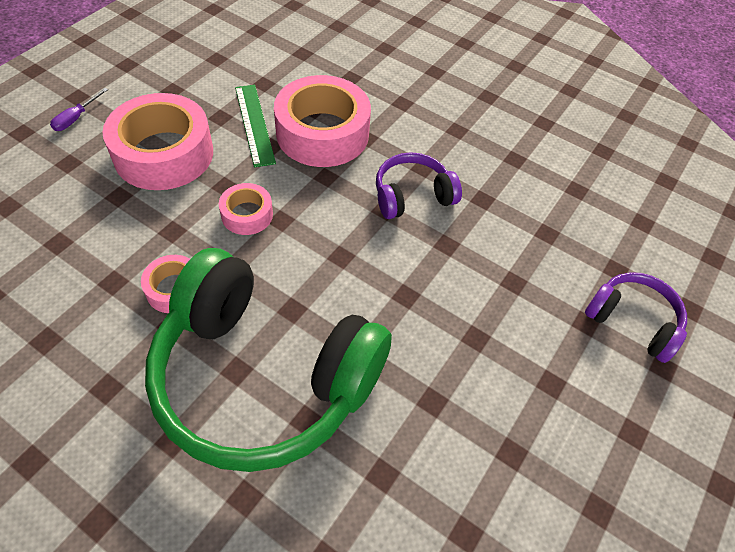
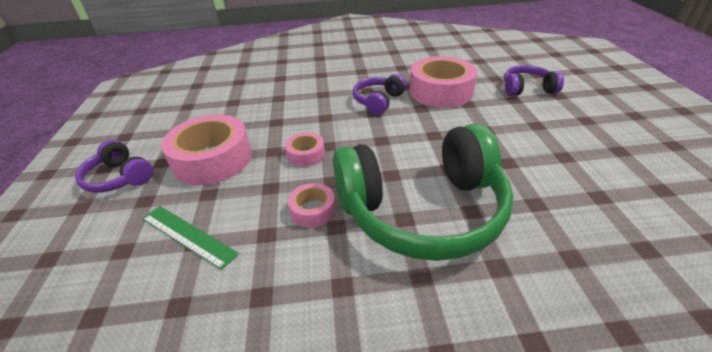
camera: 35 degrees left, 15 degrees down
purple screwdriver [50,88,108,131] -> purple headphones [75,140,153,193]
green ruler [235,85,276,167] -> green ruler moved to [142,206,239,270]
pink tape [274,75,371,167] -> pink tape moved to [409,56,477,108]

